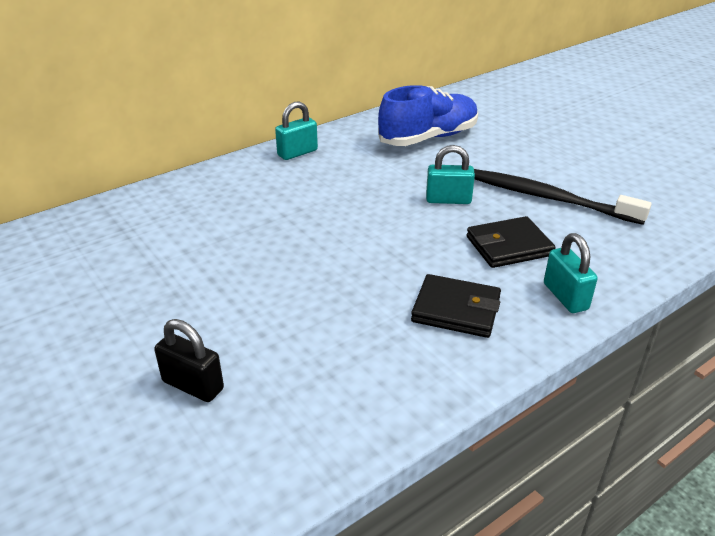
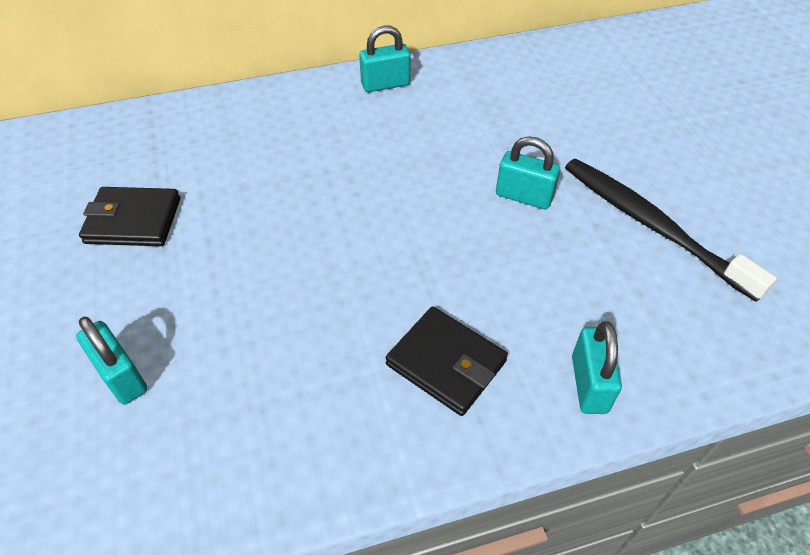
camera: 20 degrees right, 15 degrees up
black padlock [154,319,224,402] -> turquoise padlock [76,317,147,405]
blue shoe [378,85,478,146] -> none
black wallet [467,216,556,268] -> black wallet moved to [79,187,180,246]

